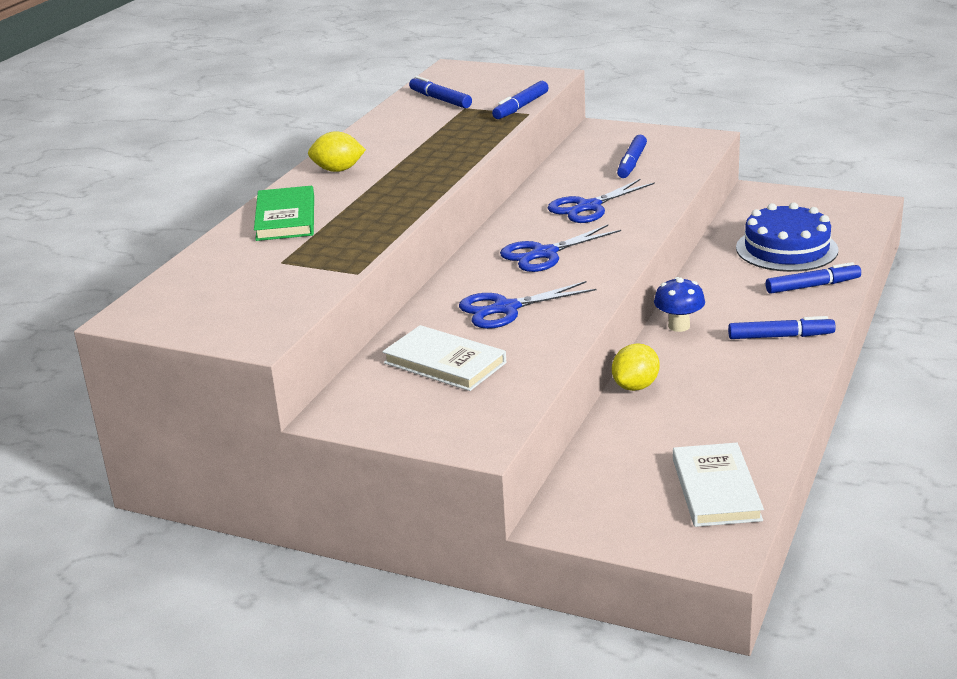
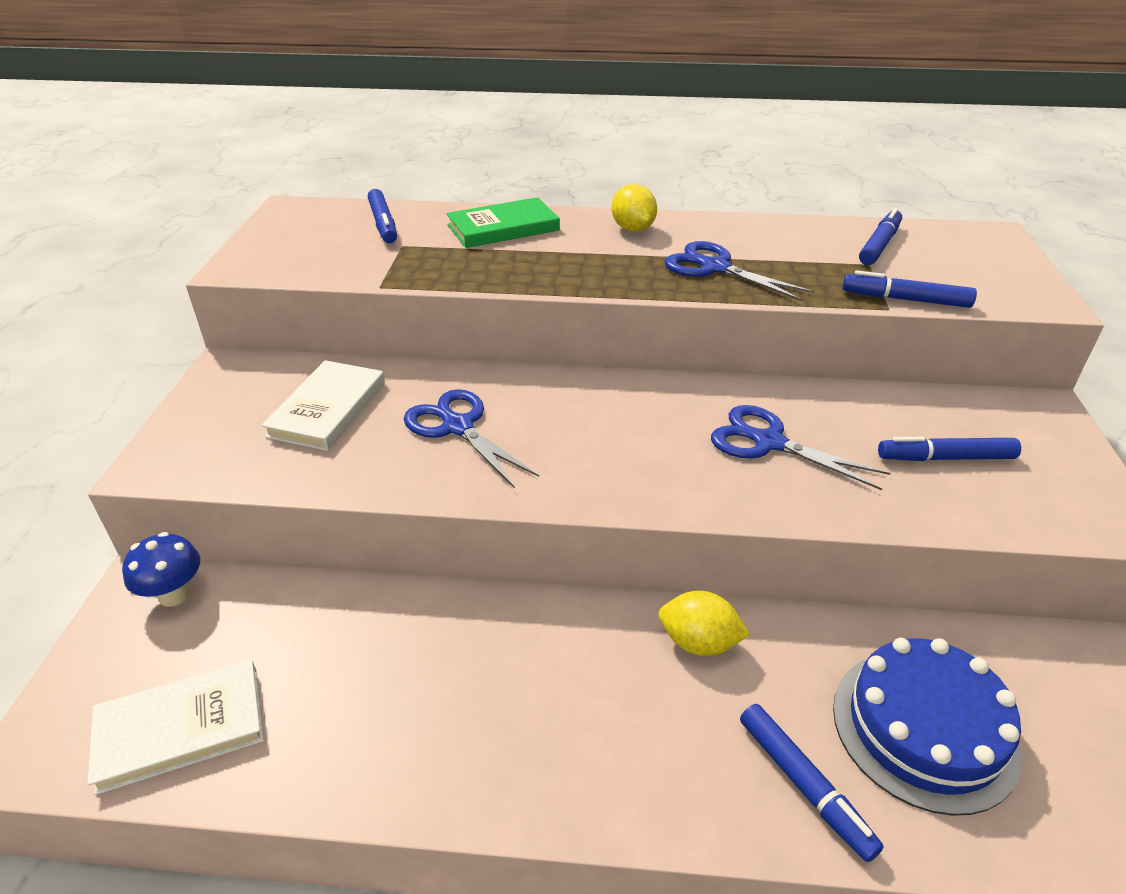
camera: 70 degrees right, 10 degrees up
blue scissors [500,224,621,272] -> blue scissors moved to [664,241,815,301]
yellow lemon [612,343,660,391] -> yellow lemon moved to [659,591,750,656]
blue mushroom [654,277,705,332] -> blue mushroom moved to [122,532,200,607]
blue marker [728,316,836,339] -> blue marker moved to [368,189,397,243]

